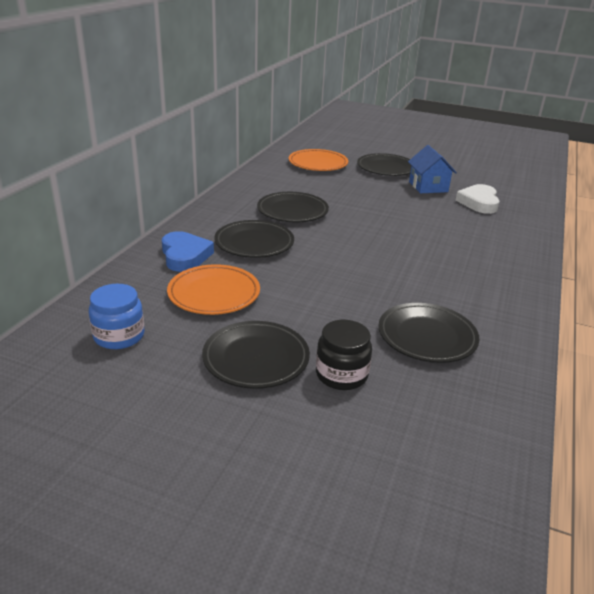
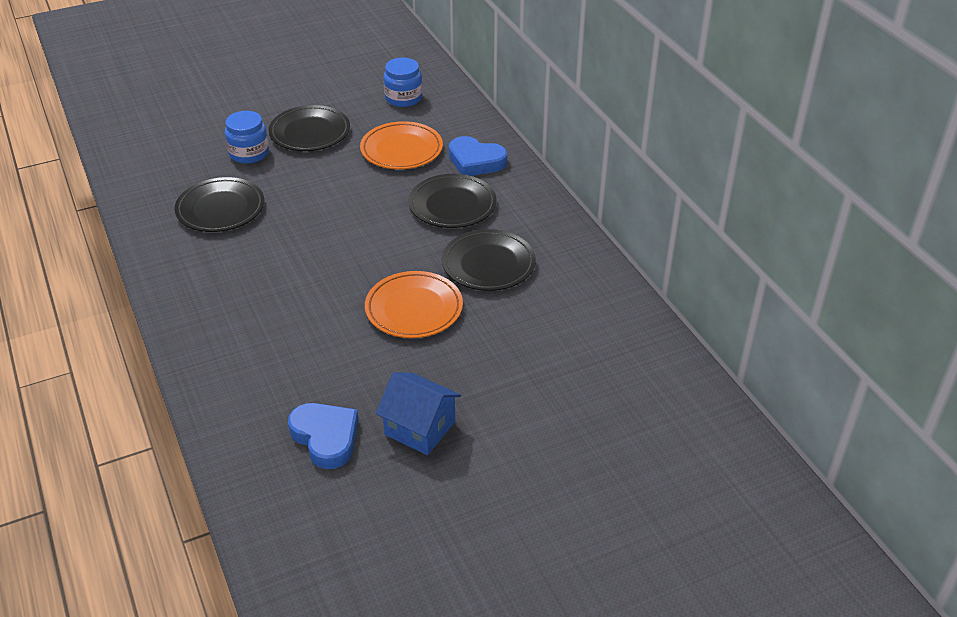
camera: 135 degrees right, 10 degrees up
orange plate [289,149,348,171] -> orange plate moved to [365,271,463,338]
black jar [316,320,372,390] -> blue jar [225,111,269,164]
black plate [357,153,411,176] -> none
white heart [455,184,500,214] -> blue heart [288,403,358,469]

